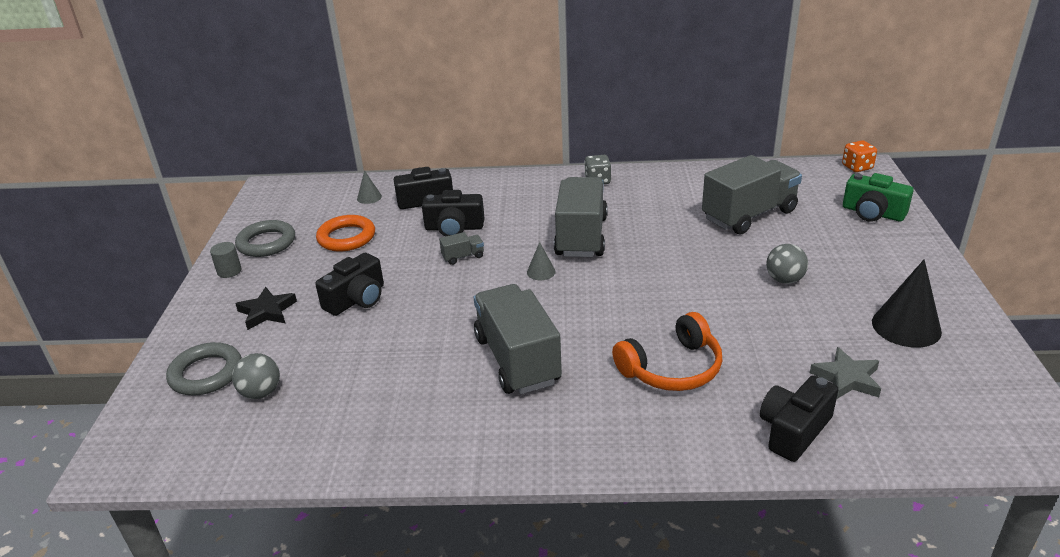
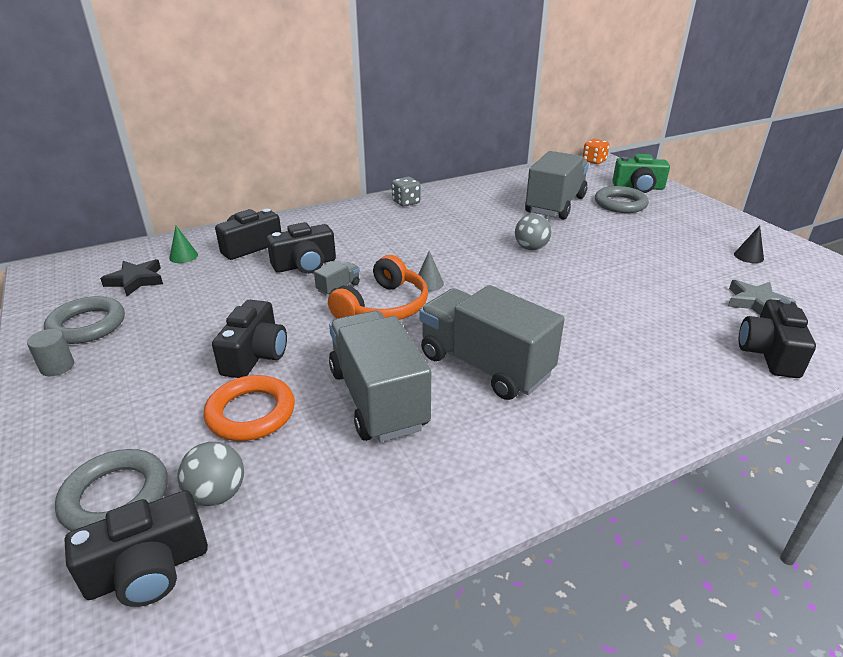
camera: 30 degrees left, 0 degrees up
black star [236,287,297,330] -> black star moved to [100,259,163,296]
orange ring [316,215,375,252] -> orange ring moved to [204,375,295,441]
grey cone [357,170,382,204] -> green cone [169,226,198,263]
grey truck [554,177,608,257] -> grey truck moved to [329,311,431,442]
orange headphones [612,312,723,391] -> orange headphones moved to [328,255,428,320]
grey ball [766,244,808,284] -> grey ball moved to [515,214,551,250]
black cone [872,259,942,348] -> black cone [734,225,764,263], size x0.50
none -> black camera [65,490,208,607]
none -> grey ring [595,186,649,213]

